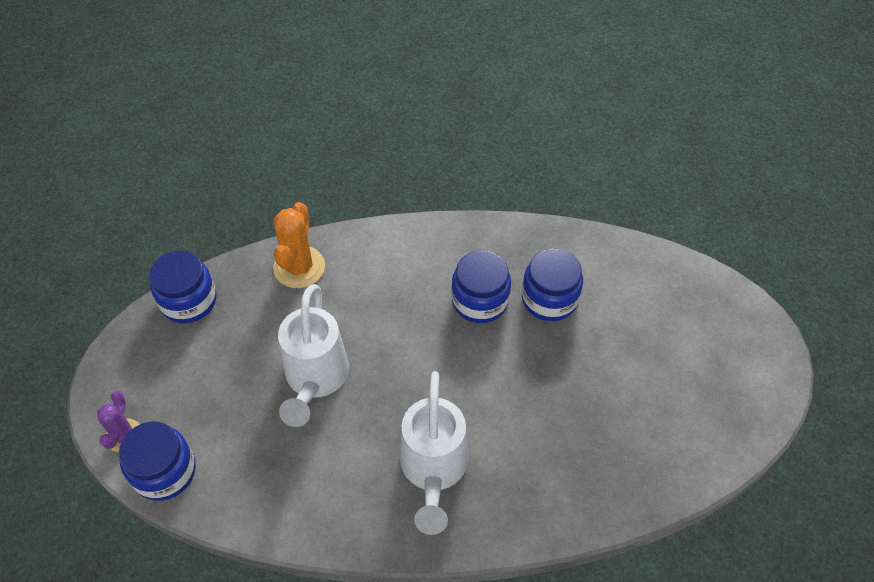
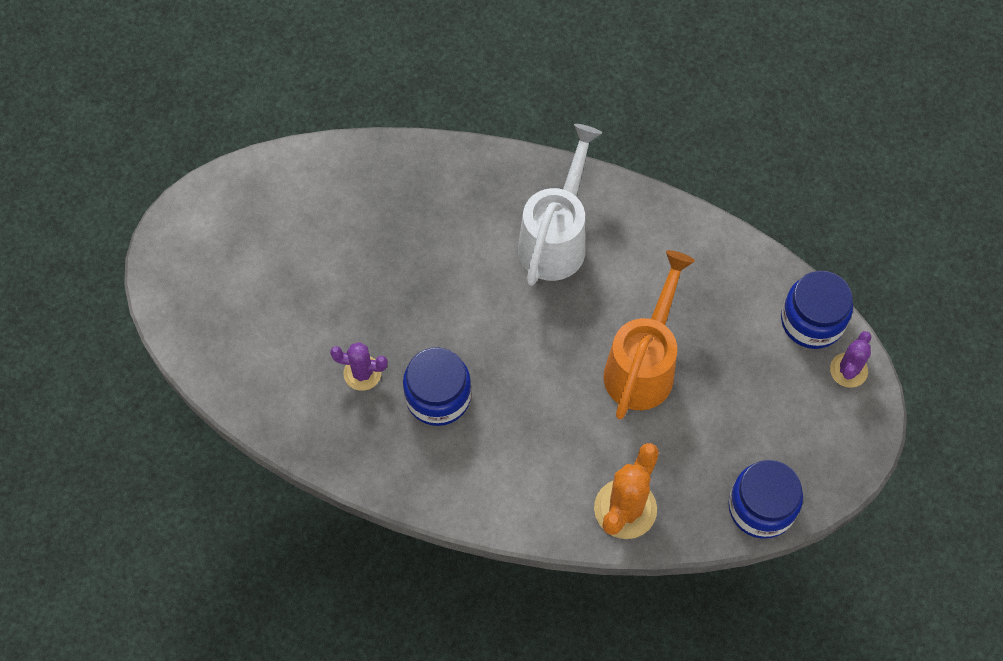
camera: 160 degrees left, 10 degrees up
white watering can [278,284,349,427] -> orange watering can [604,250,695,419]
blue jar [522,248,583,321] -> purple cactus [330,342,388,391]

